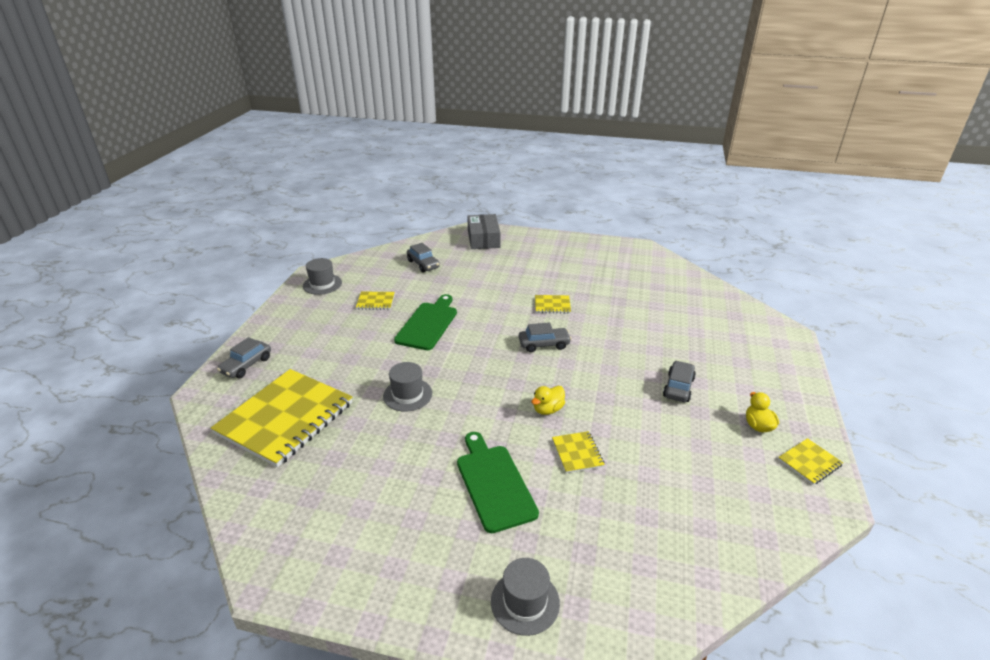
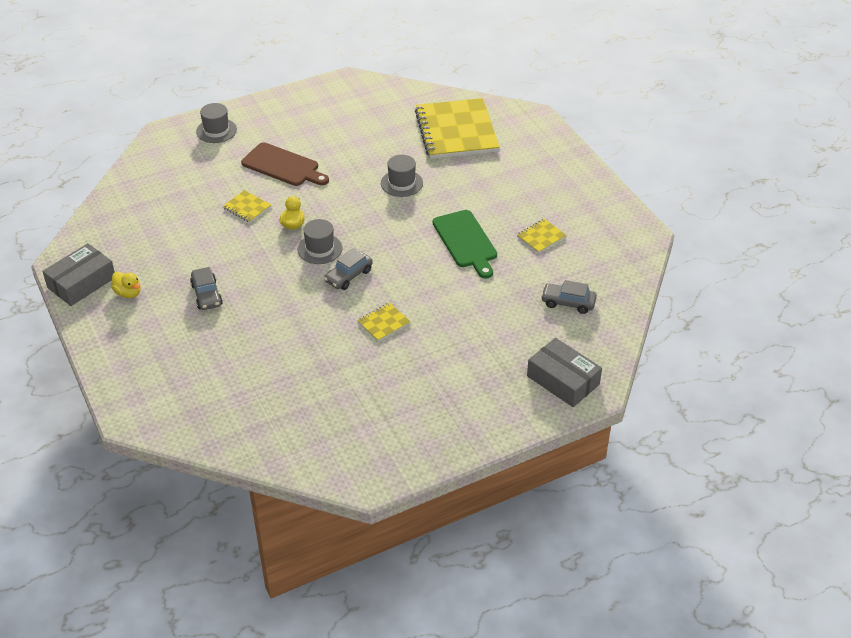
camera: 140 degrees right, 10 degrees up
grey car [217,337,271,378] -> none
grey hat [303,258,342,295] -> grey hat moved to [298,219,343,264]
green cutting board [457,432,539,533] -> brown cutting board [241,142,329,186]
yellow notebook [778,438,843,485] -> grey box [42,243,115,306]

